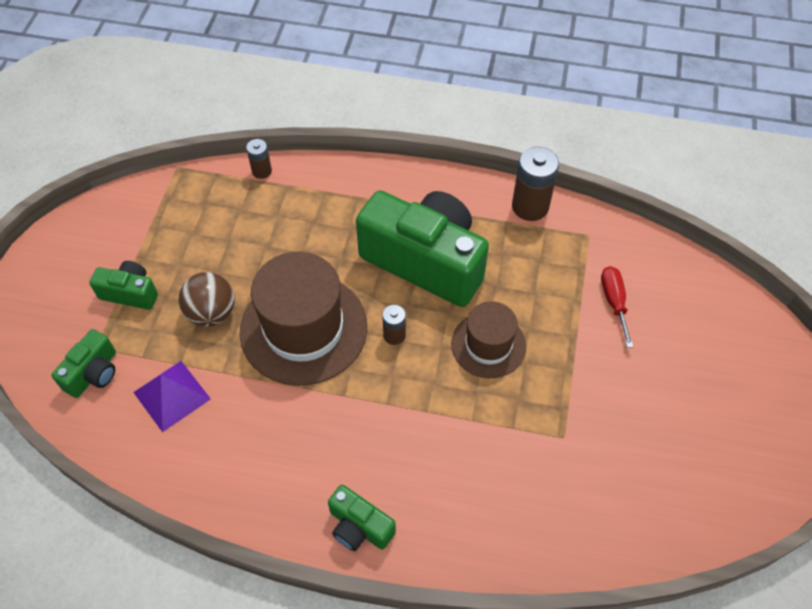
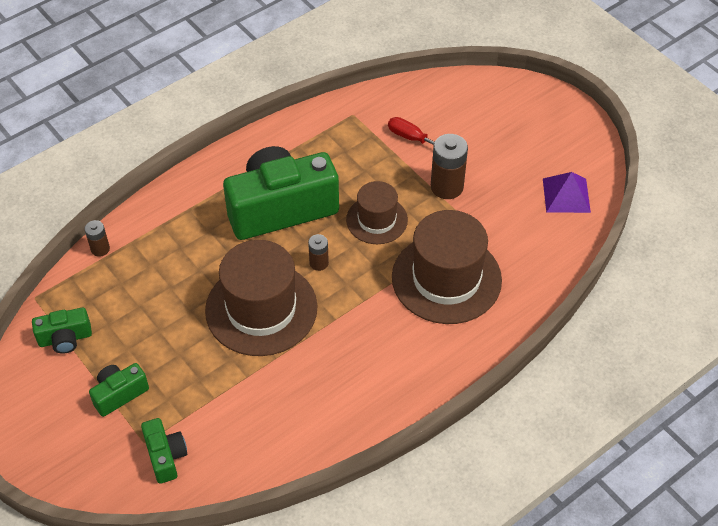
camera: 50 degrees left, 5 degrees down
purple pyramid [133,361,211,432] -> purple pyramid moved to [543,172,591,213]
brown ball [178,272,235,327] -> none
green camera [328,485,396,551] -> green camera moved to [32,307,92,354]
brown battery [512,147,559,221] -> brown battery moved to [431,134,468,199]
none -> brown hat [392,210,502,324]

